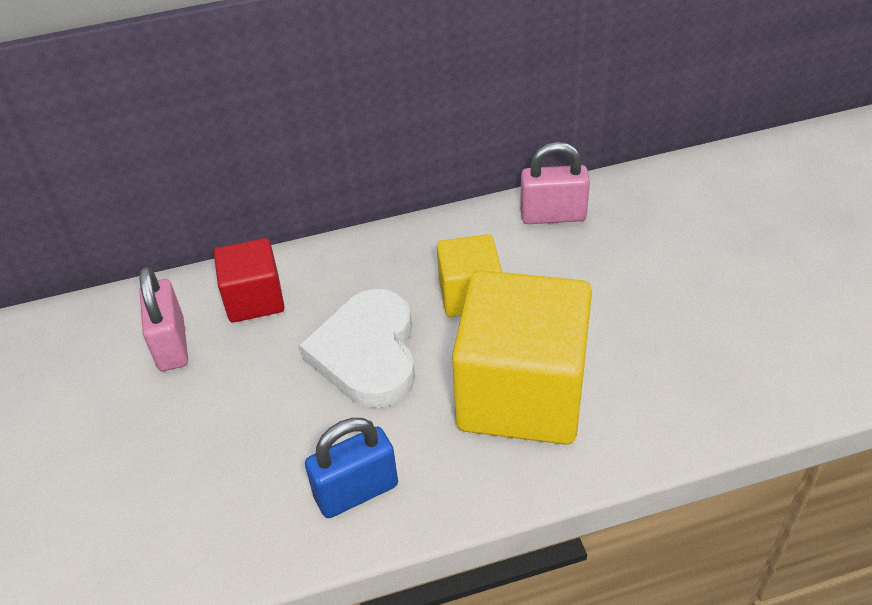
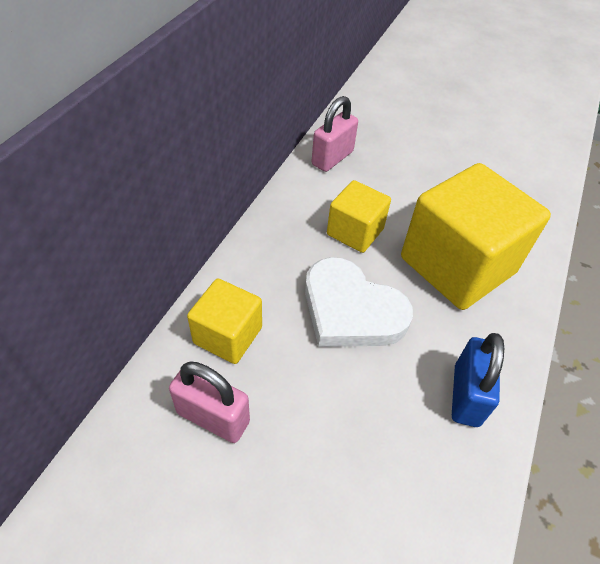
camera: 55 degrees left, 5 degrees up
red cube [214,238,285,322] -> yellow cube [187,278,262,364]

